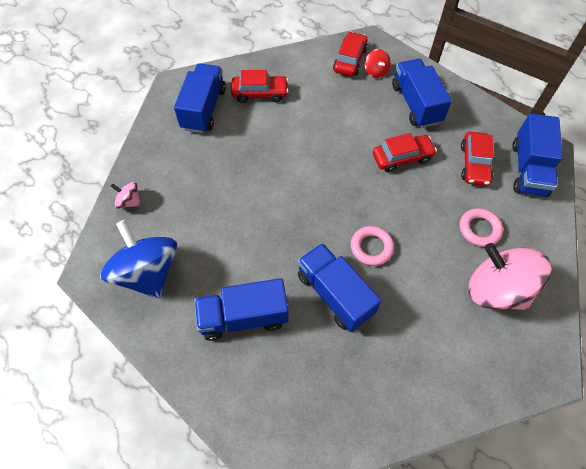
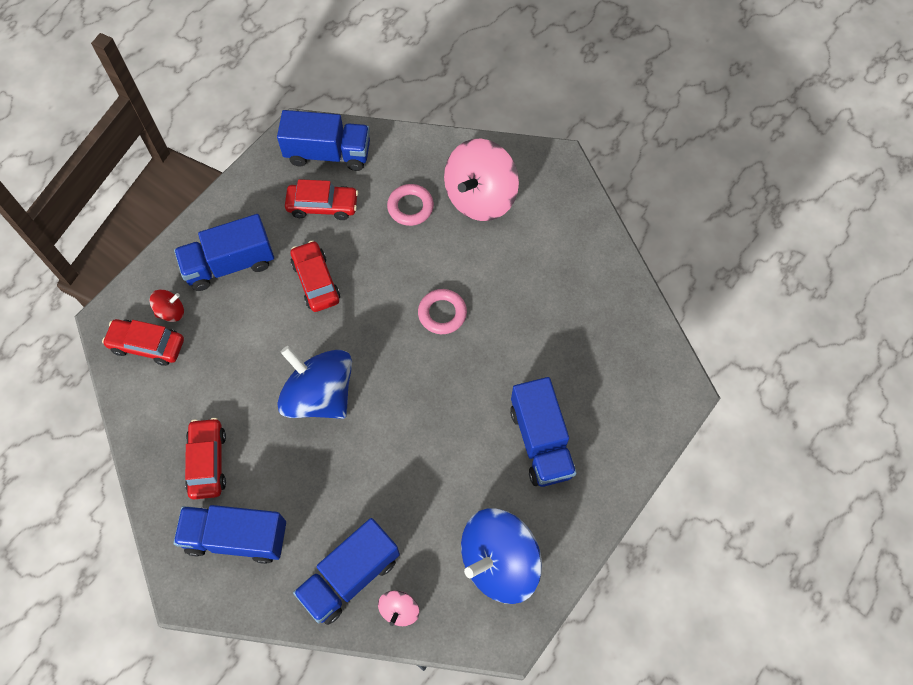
camera: 95 degrees left, 5 degrees up
blue truck [298,243,381,332] -> blue truck moved to [293,518,400,625]
none -> blue spinning top [277,346,352,419]

